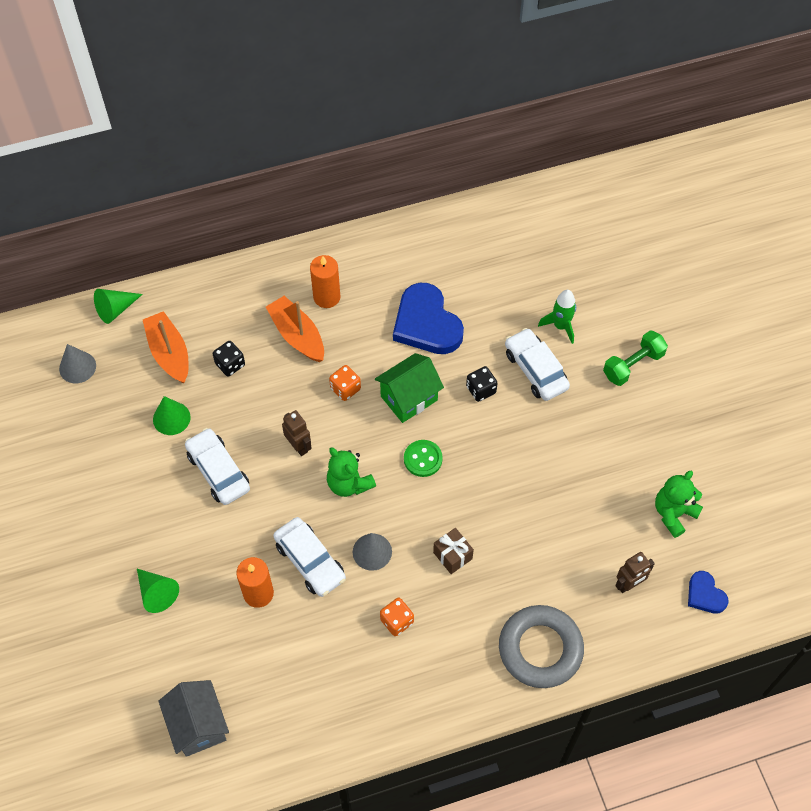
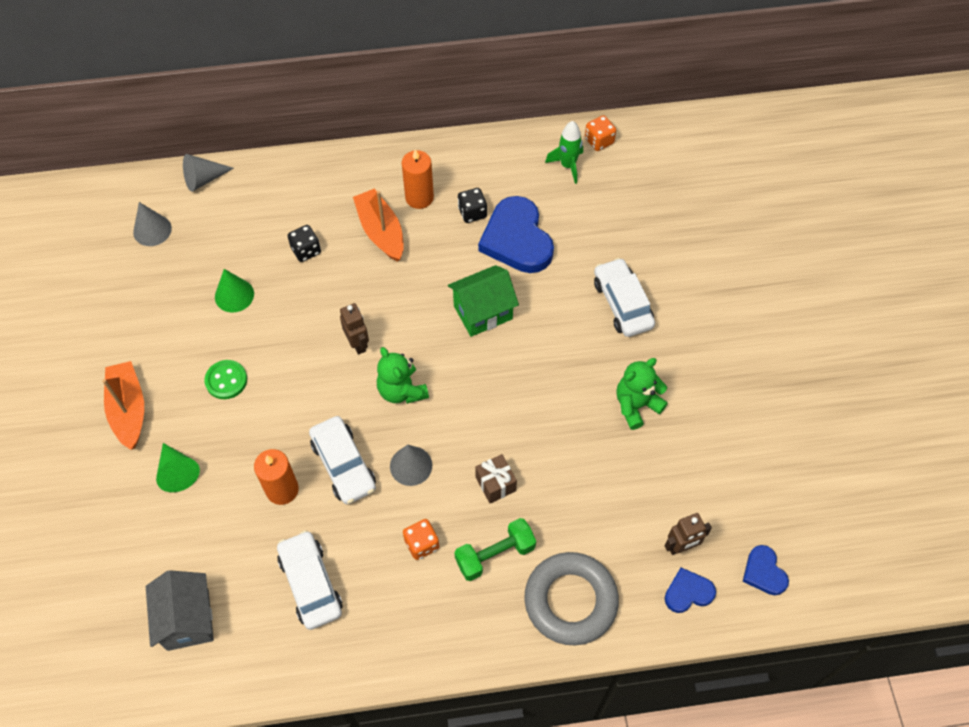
camera: 10 degrees right, 0 degrees up
green cone [94,289,143,324] -> grey cone [183,154,234,192]
orange boat [143,311,188,383] -> orange boat moved to [102,361,144,450]
white car [185,428,250,505] -> white car moved to [277,530,343,630]
orange dice [329,365,361,401] -> orange dice moved to [585,115,616,151]
green button [404,440,443,477] -> green button moved to [204,360,247,399]
black dice [466,366,498,402] -> black dice moved to [458,188,487,223]
green rocket [538,290,576,344] -> green rocket moved to [545,121,583,184]
green dumbbell [603,330,668,386] -> green dumbbell moved to [454,518,536,581]
green teddy bear [655,471,703,538] -> green teddy bear moved to [616,358,668,430]
none -> blue heart [665,568,716,613]

